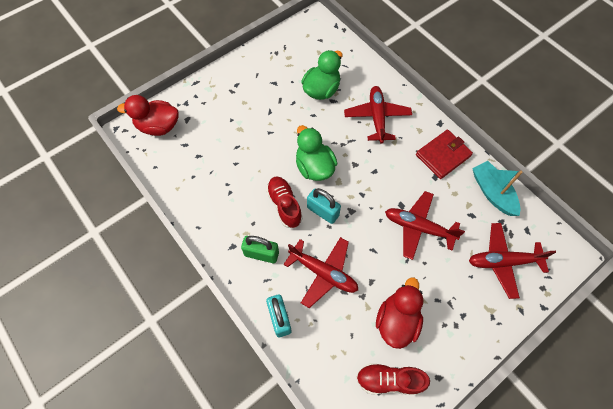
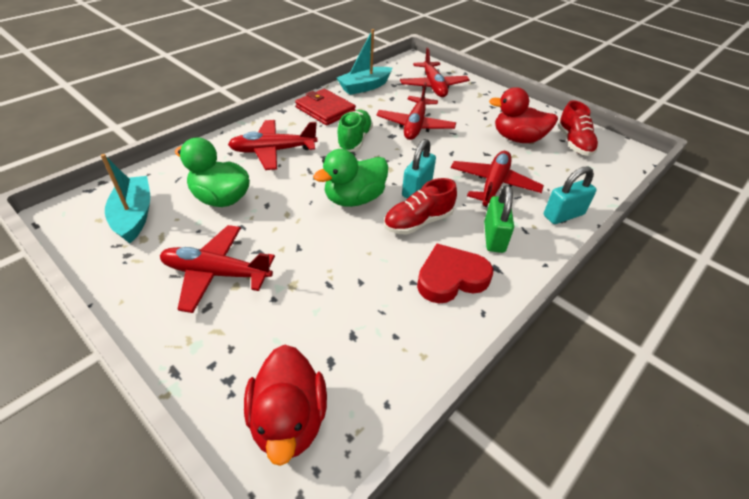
camera: 100 degrees left, 20 degrees down
none -> turquoise boat [101,154,150,244]
none -> red plane [160,225,275,313]
none -> green shoe [336,110,373,152]
none -> red heart [417,244,493,303]

